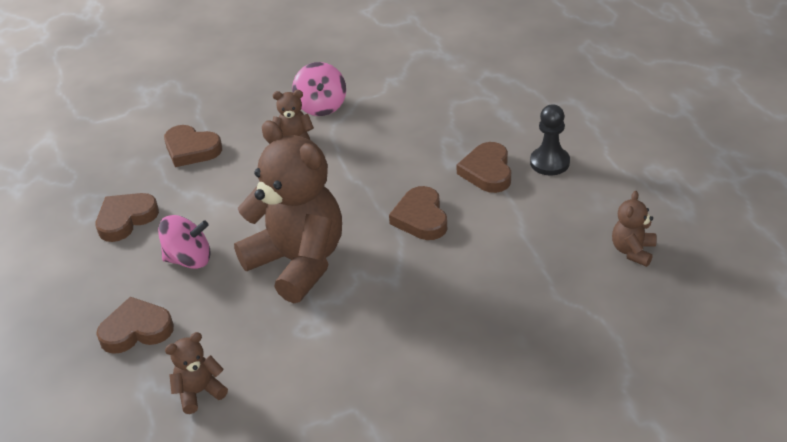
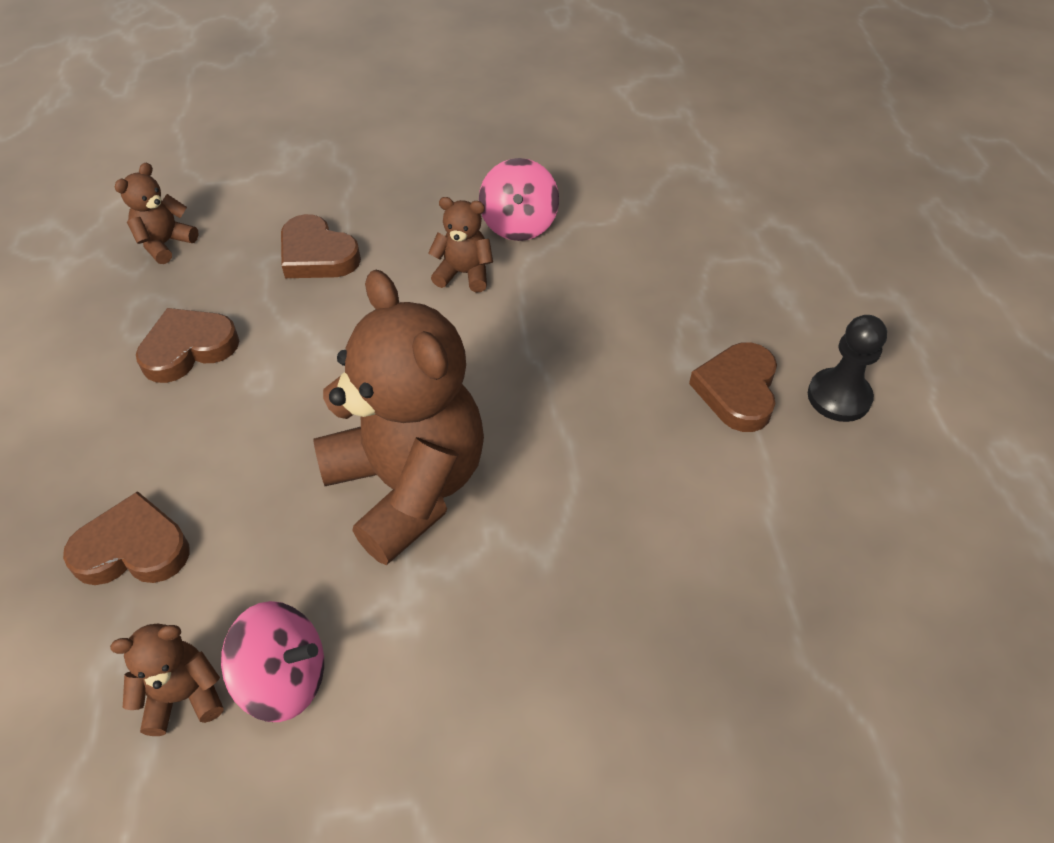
camera: 10 degrees right, 10 degrees up
pink spinning top [158,215,211,269] -> pink spinning top moved to [221,601,324,722]
brown heart [389,186,447,240] -> none
brown teddy bear [612,191,657,267] -> brown teddy bear moved to [114,162,199,264]

